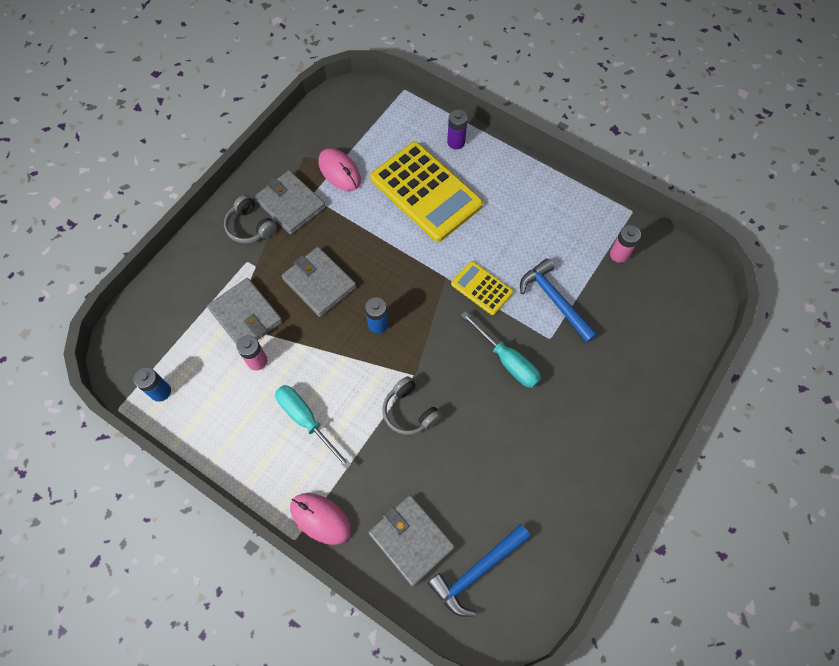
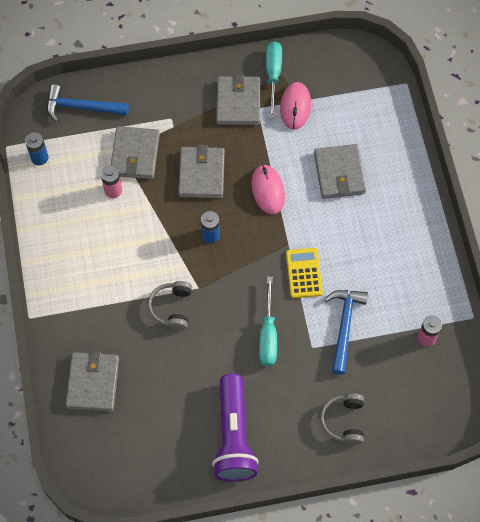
camera: 45 degrees right, 0 degrees up
grey headphones [224,195,277,244] -> grey headphones moved to [320,393,364,445]
turquoise screwdriver [275,385,351,470] -> turquoise screwdriver moved to [266,41,282,119]
pink mouse [290,493,351,545] -> pink mouse moved to [251,164,285,214]
yellow calculator [370,142,483,242] -> grey wallet [314,144,366,199]
blue hammer [428,524,531,617] -> blue hammer moved to [47,84,129,122]
purple battery [447,110,468,149] -> none
none -> purple flashlight [212,374,259,481]

